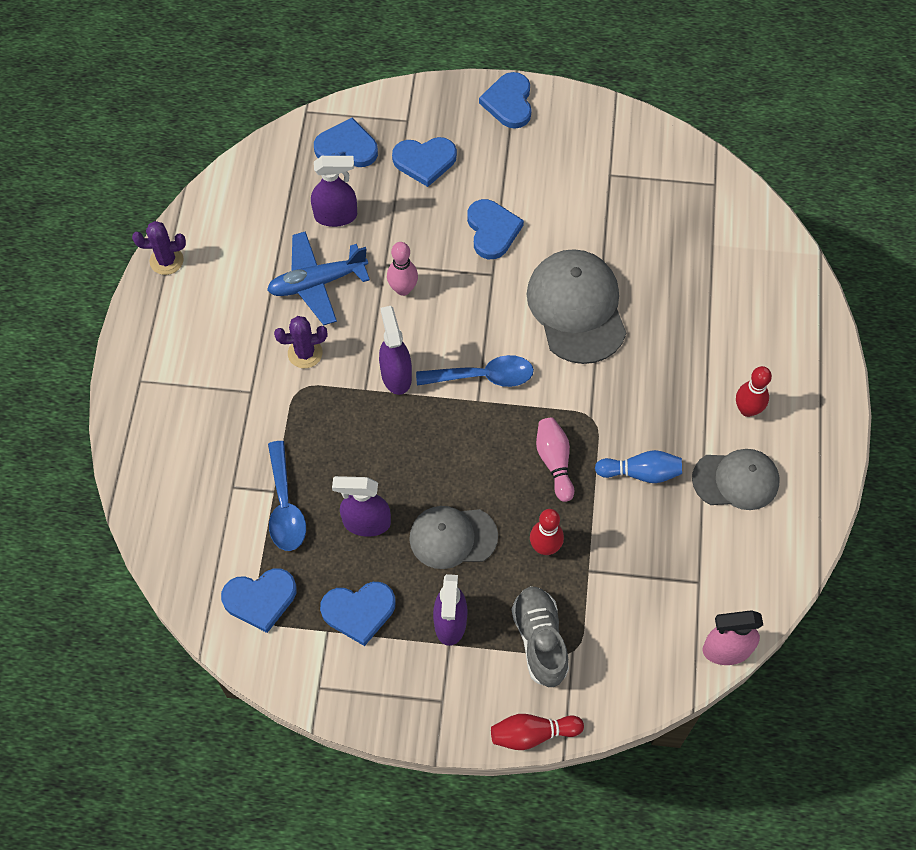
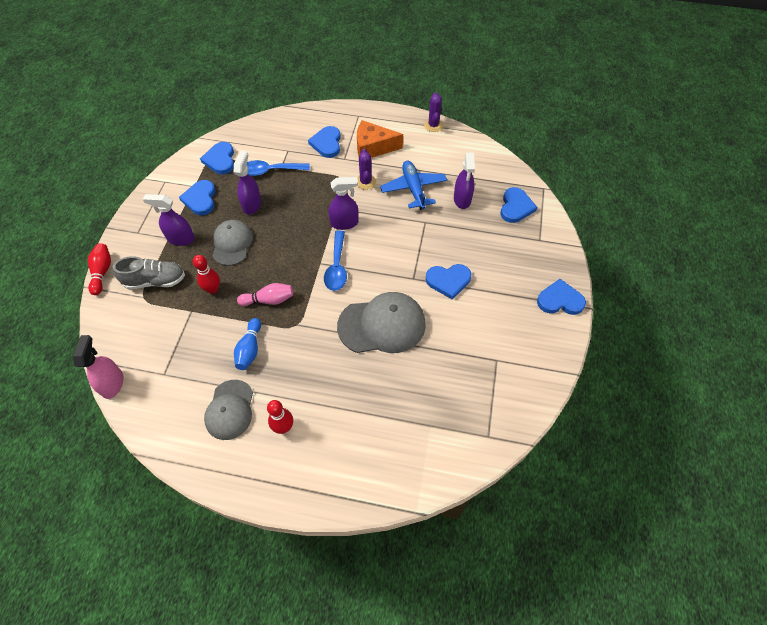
camera: 95 degrees right, 5 degrees down
pink bowling pin [387,242,418,296] -> none
blue heart [392,137,457,187] -> blue heart moved to [308,126,341,158]
none -> orange cheese [357,120,403,158]

